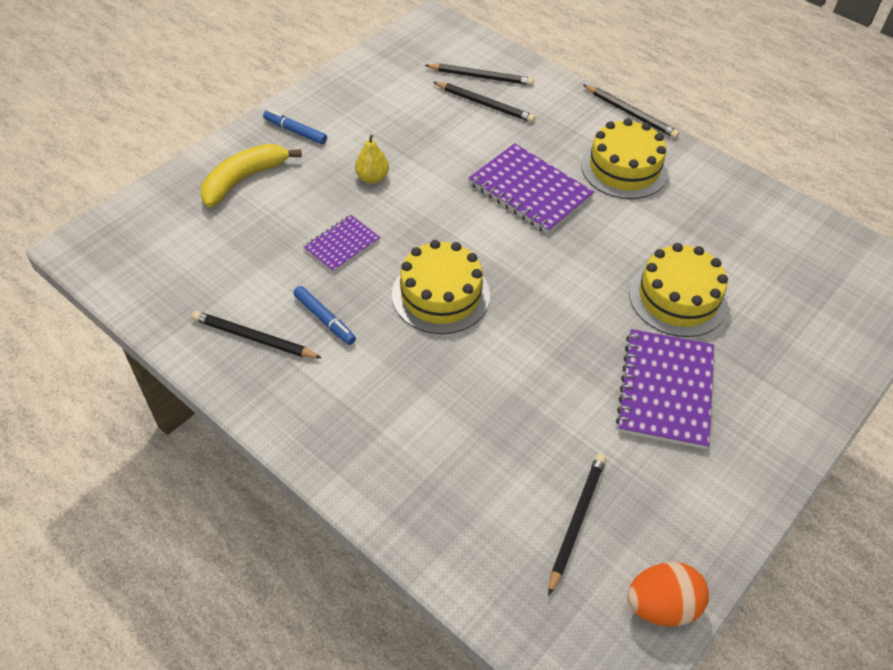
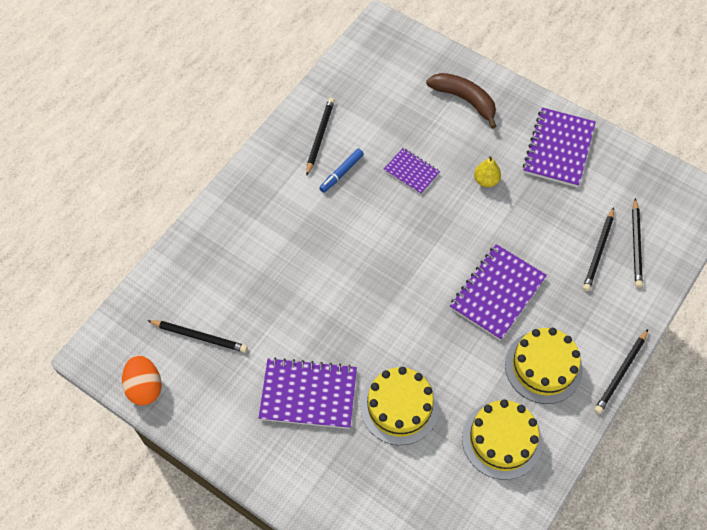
camera: 85 degrees right, 10 degrees up
yellow banana [201,144,302,207] -> brown banana [426,73,497,129]
blue marker [263,110,327,145] -> none
yellow cake [392,240,490,334] -> yellow cake moved to [462,399,542,480]
none -> purple notebook [523,108,596,187]

